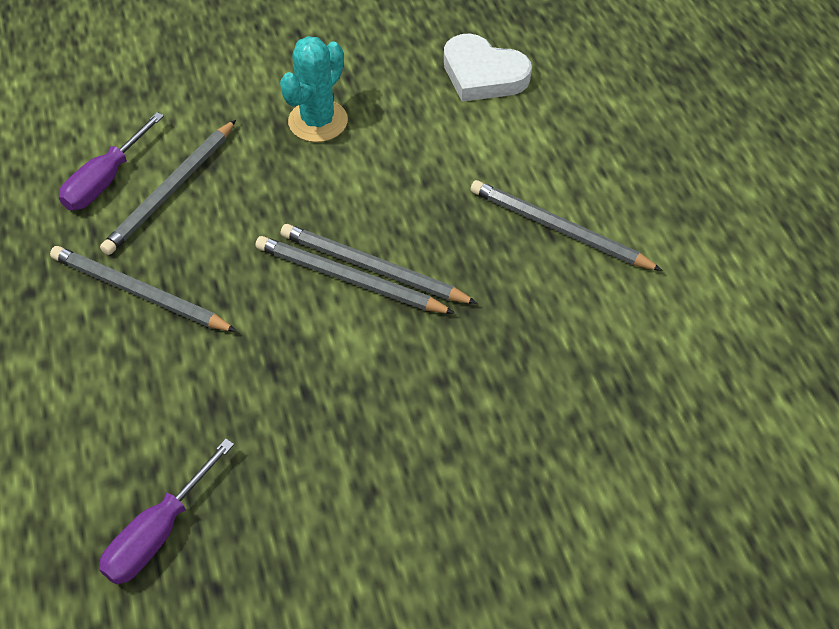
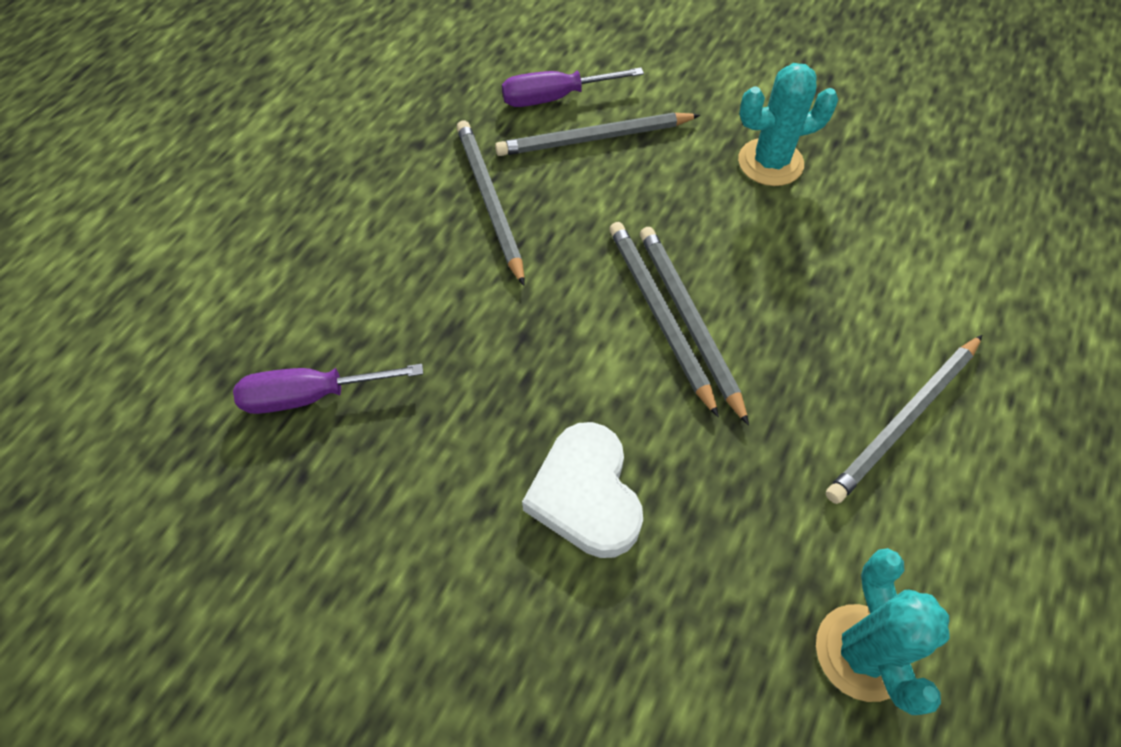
camera: 45 degrees right, 5 degrees up
white heart [444,34,532,102] -> white heart moved to [522,422,643,558]
grey pencil [470,180,663,271] -> grey pencil turned 120 degrees counterclockwise [826,335,982,504]
none -> turquoise cactus [816,548,949,715]

